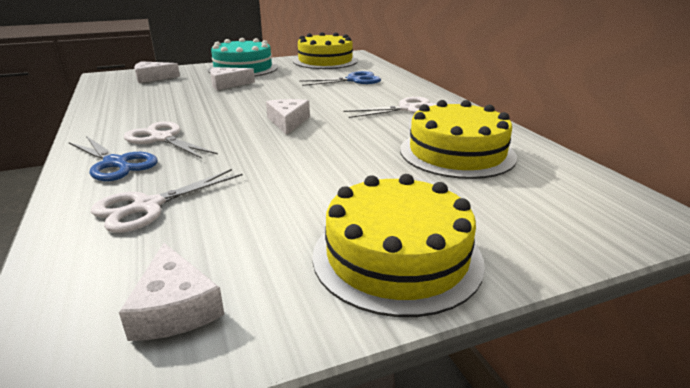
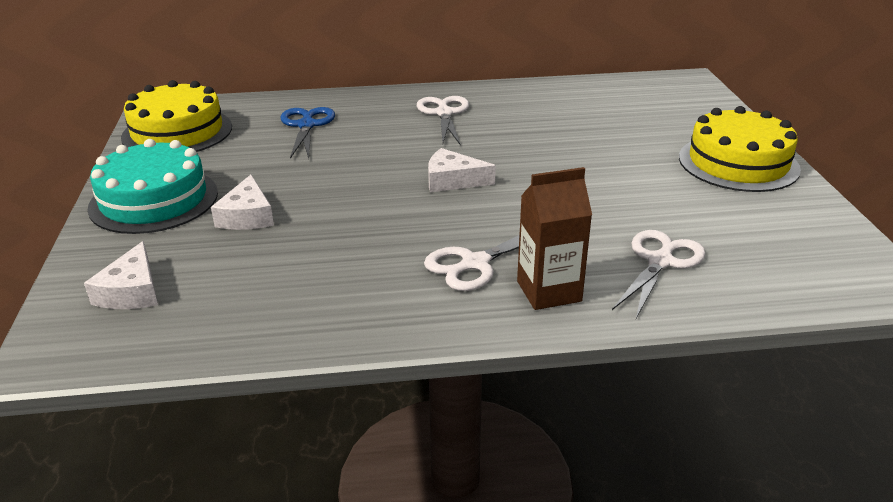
camera: 75 degrees left, 5 degrees up
blue scissors [69,136,158,181] -> brown carton [517,167,592,310]
white scissors [91,169,243,233] -> white scissors turned 120 degrees counterclockwise [612,230,706,318]
white cheese [119,243,225,341] -> none
yellow cake [400,100,517,179] -> none

